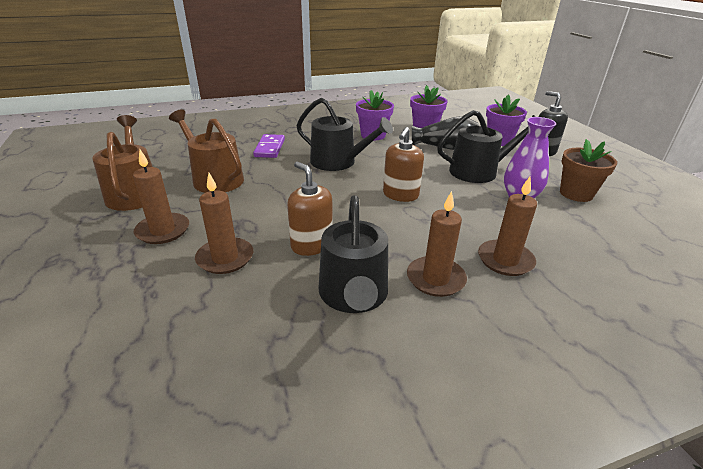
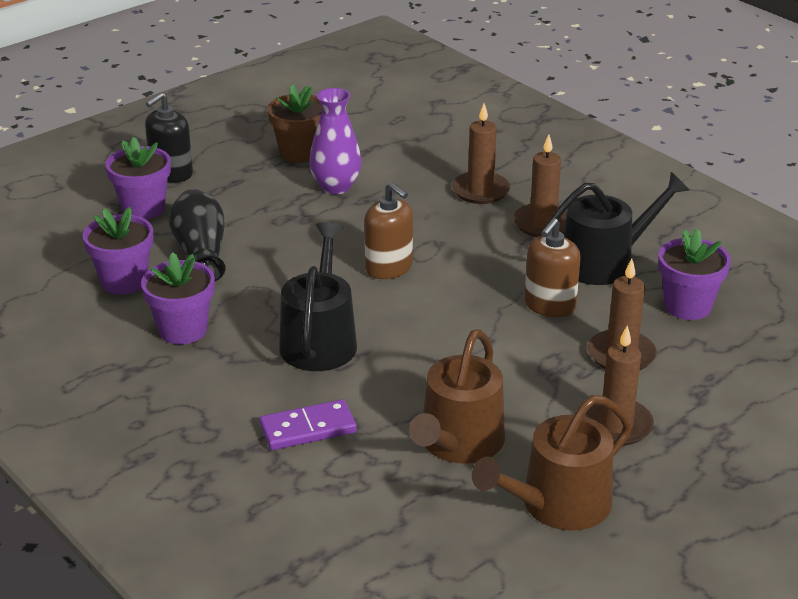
camera: 110 degrees left, 0 degrees up
brown soap dispenser [383,127,424,202] -> brown soap dispenser turned 45 degrees clockwise [364,182,413,279]
black watering can [437,110,536,183] -> none
none -> purple flower pot [658,229,731,320]

